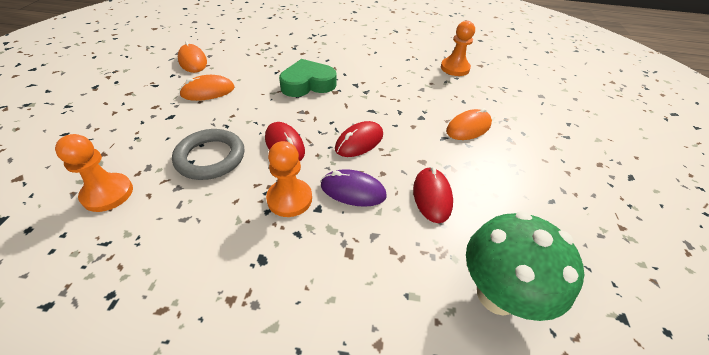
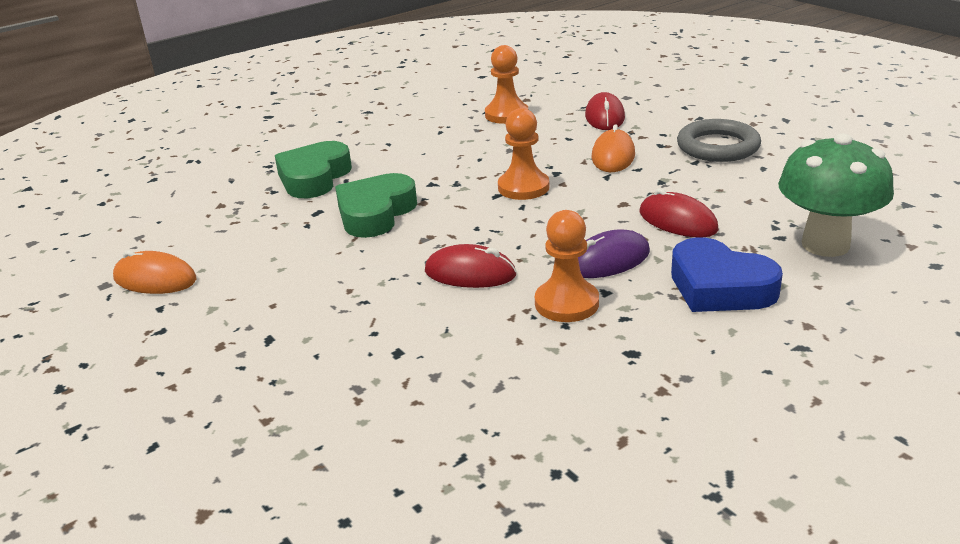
camera: 40 degrees left, 15 degrees down
orange pawn [55,134,133,212] -> orange pawn moved to [498,108,549,200]
grey ring [172,129,244,180] -> grey ring moved to [677,119,761,162]
orange mouse [179,75,235,101] -> none
red mouse [335,121,383,157] -> red mouse moved to [585,92,625,130]
none -> green heart [275,141,352,198]
none -> blue heart [671,237,783,312]

